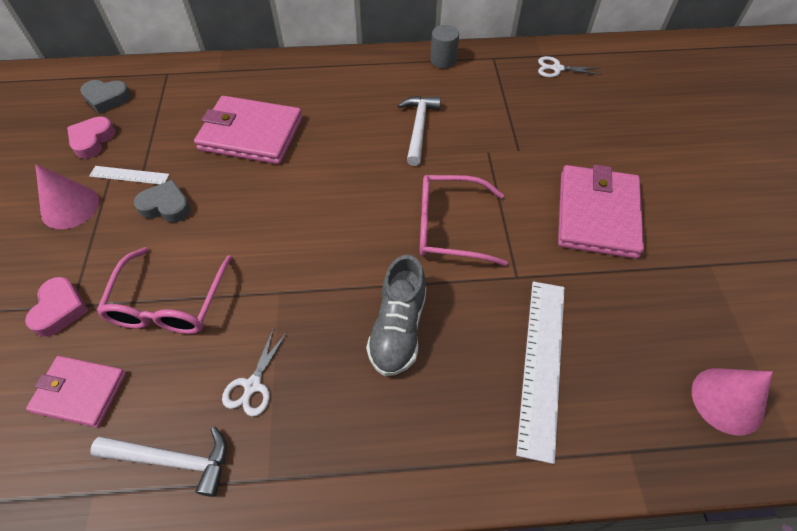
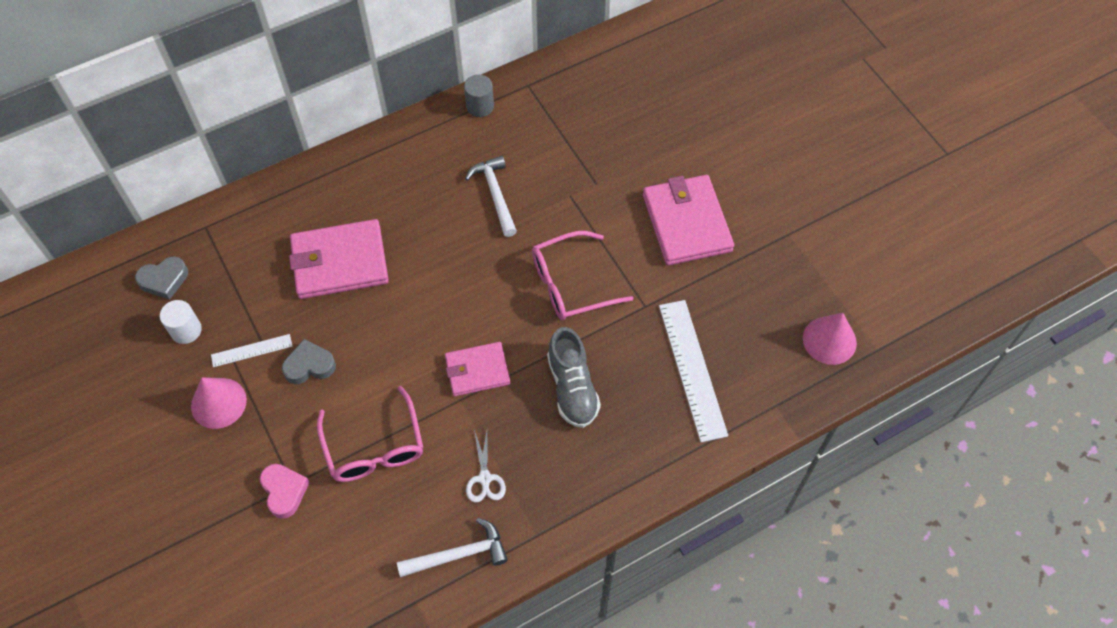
camera: 25 degrees left, 5 degrees up
pink wallet [26,356,126,427] -> pink wallet moved to [445,342,510,396]
pink heart [67,117,115,159] -> white cylinder [160,300,202,344]
white scissors [538,56,602,77] -> none

